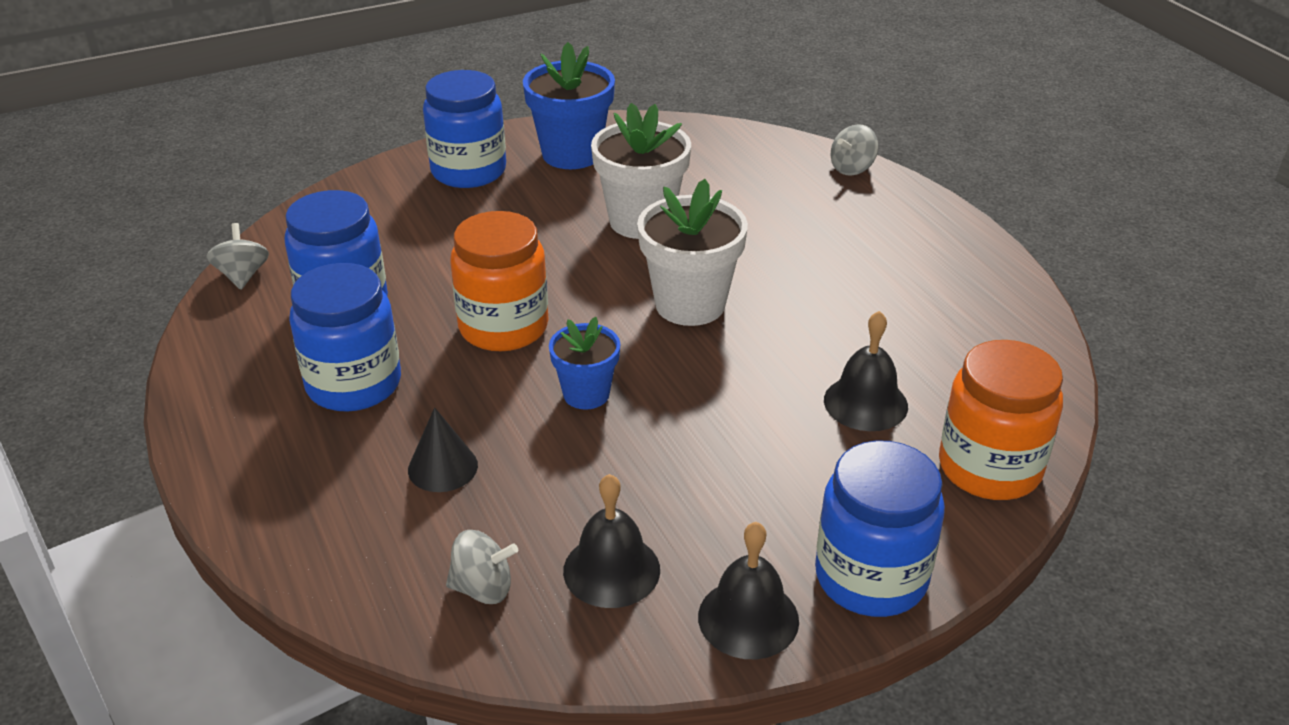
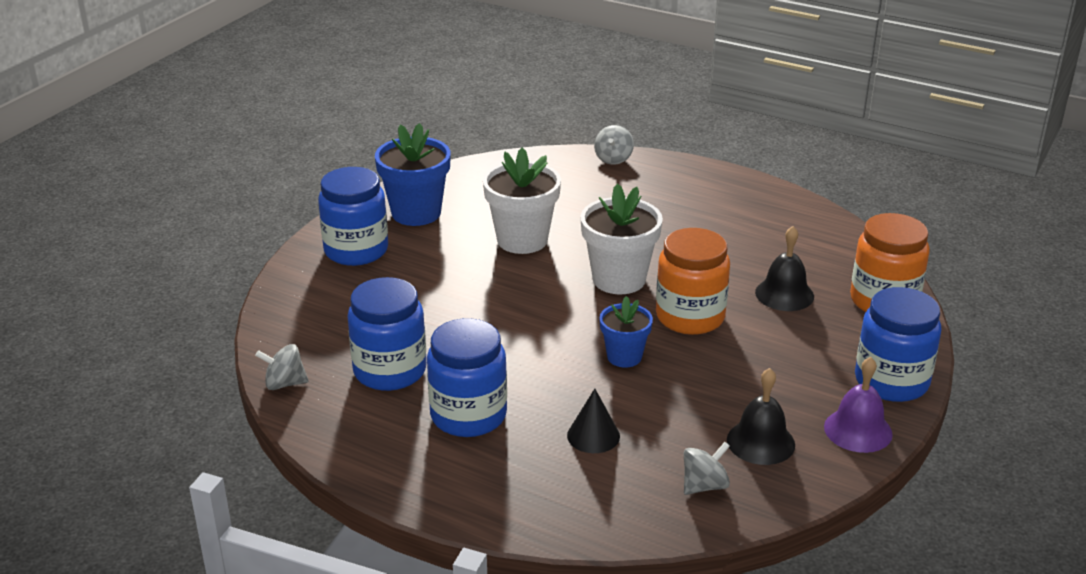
camera: 35 degrees left, 5 degrees down
grey spinning top [207,223,269,290] -> grey spinning top turned 45 degrees counterclockwise [255,344,309,390]
orange jar [450,211,548,351] -> orange jar moved to [656,228,730,335]
black bell [698,522,799,659] -> purple bell [824,357,893,453]

